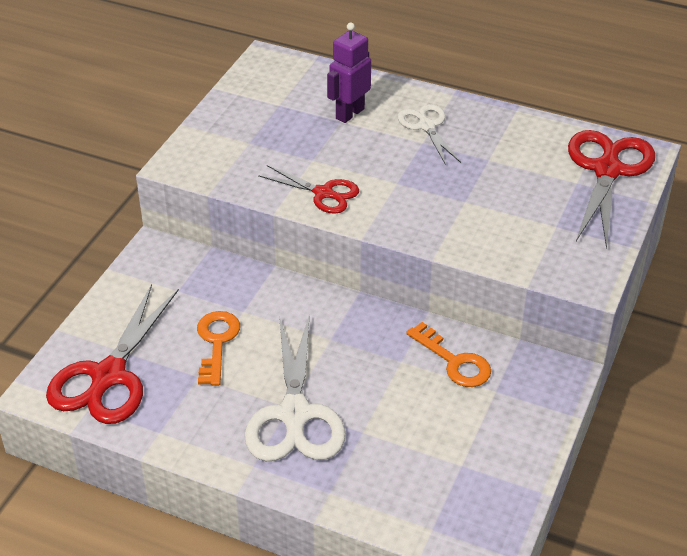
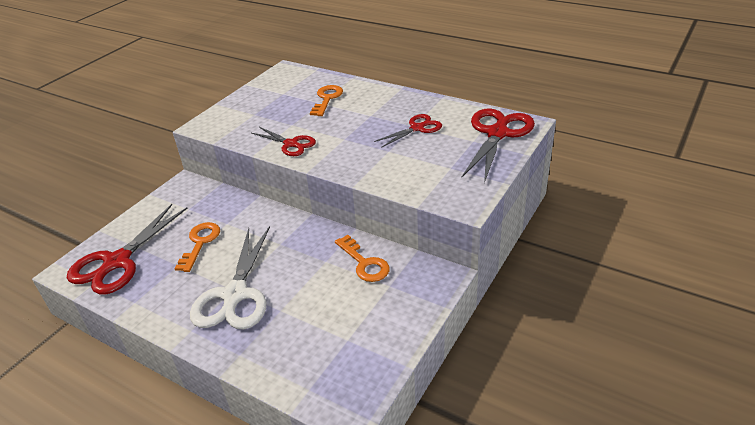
camera: 10 degrees right, 5 degrees down
purple robot [327,22,371,123] -> orange key [310,85,343,116]
white scissors [398,104,461,165] -> none
none -> red scissors [374,114,442,148]

